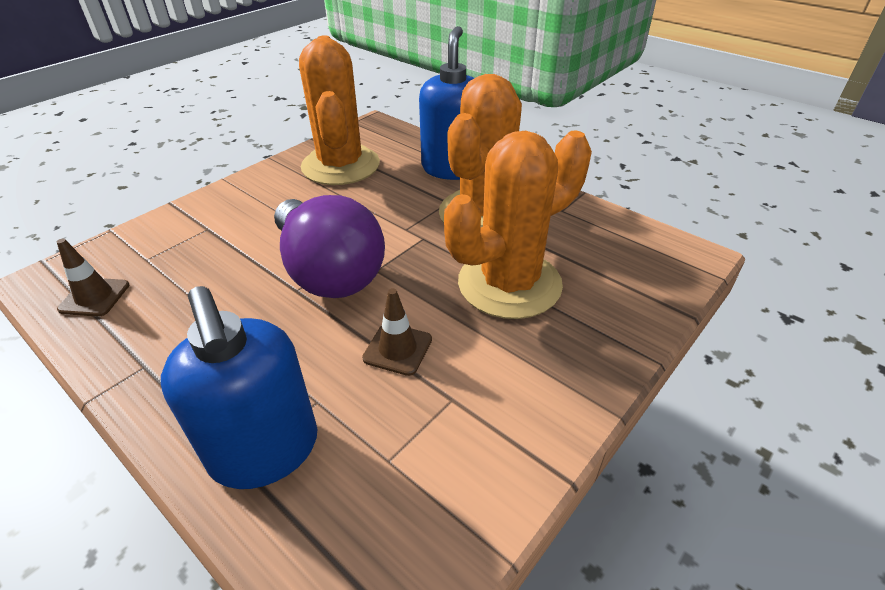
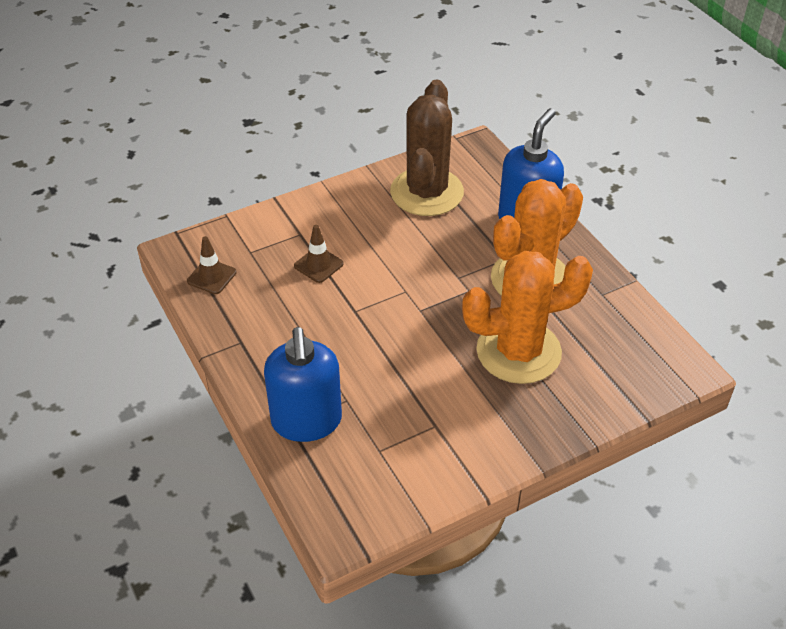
camera: 20 degrees right, 5 degrees up
purple light bulb [274,195,385,298] -> none
orange cactus [299,35,380,185] -> brown cactus [390,79,464,216]
brown traffic cone [362,288,432,376] -> brown traffic cone moved to [294,225,344,283]

